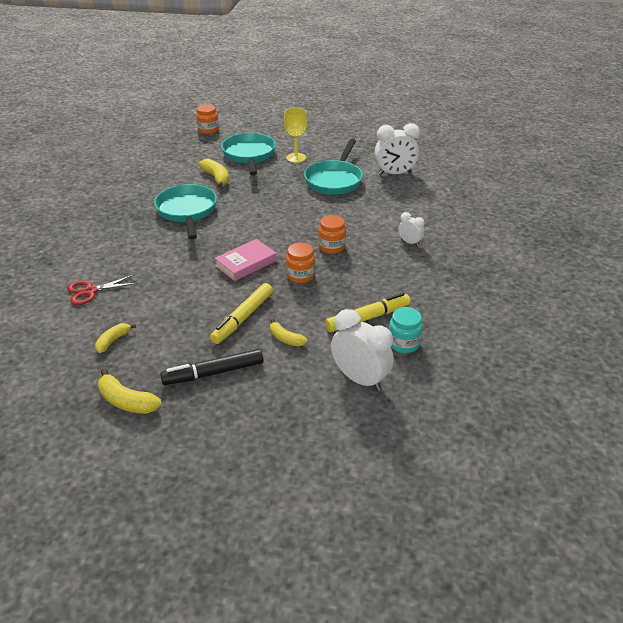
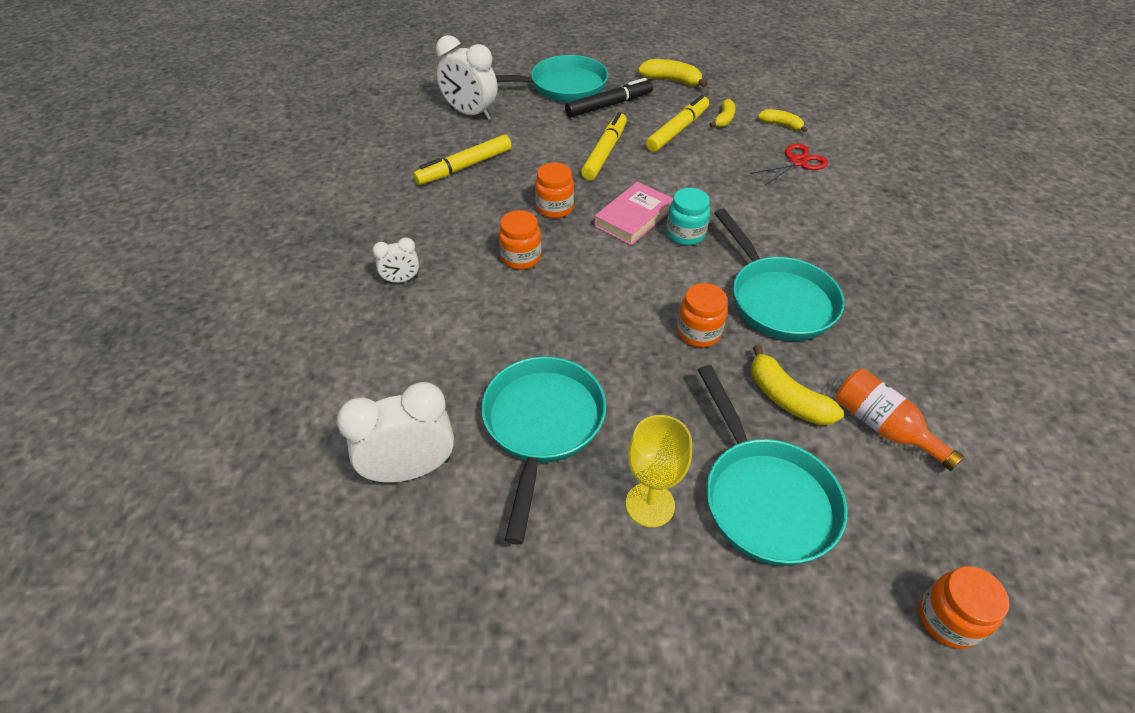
camera: 170 degrees right, 10 degrees up
yellow banana [270,319,307,346] -> yellow banana moved to [758,109,807,132]
turquoise jar [389,307,423,353] -> turquoise jar moved to [667,188,710,245]
white clock [398,212,425,246] -> white clock turned 45 degrees counterclockwise [372,237,419,284]
none -> turquoise pan [495,55,608,102]
none -> yellow marker [646,95,709,152]
none -> orange jar [677,283,727,348]
none -> orange bottle [836,369,964,471]

